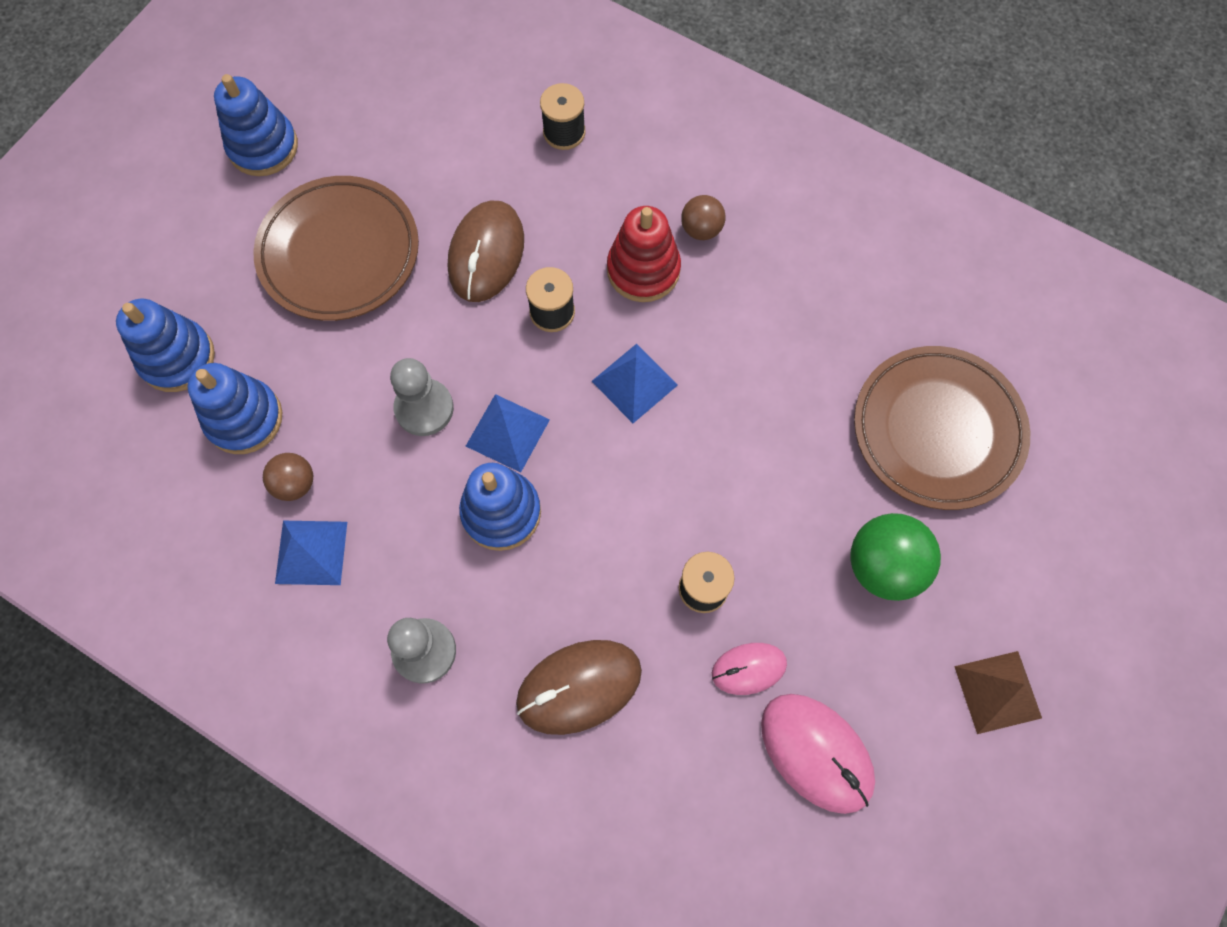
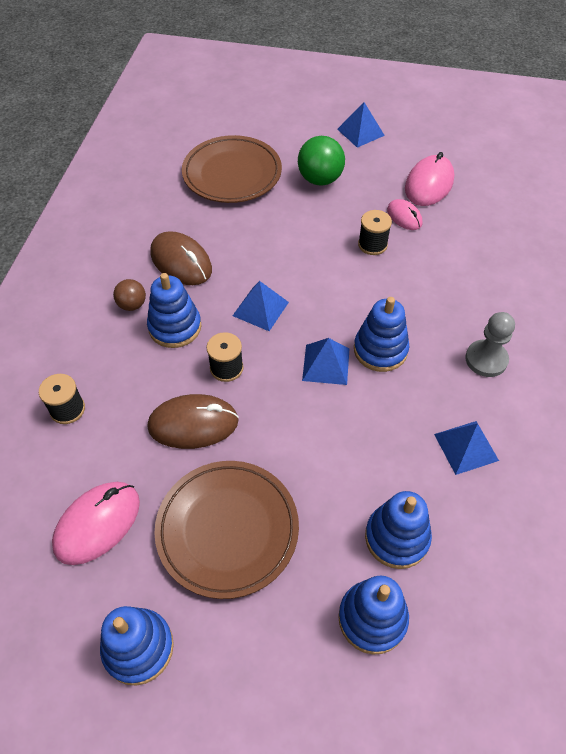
camera: 110 degrees left, 15 degrees down
brown ball [263,453,313,501] -> none
grey pawn [390,358,454,436] -> none
brown mouse [516,640,642,735] -> brown mouse moved to [150,231,212,285]
red stacking toy [607,206,681,302] -> blue stacking toy [147,273,202,348]
brown pyramid [954,651,1042,734] -> blue pyramid [337,102,385,148]
none -> pink mouse [52,482,140,565]

